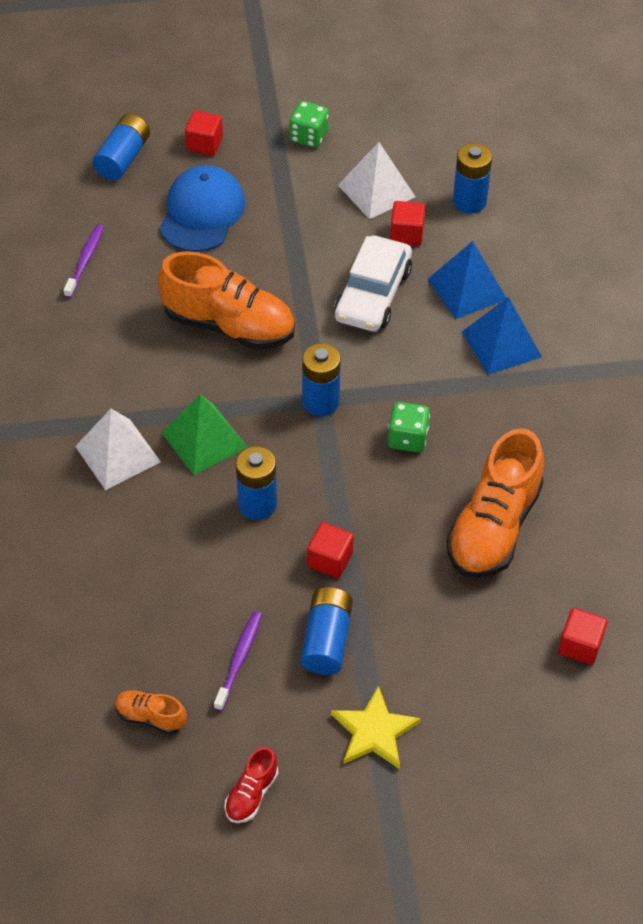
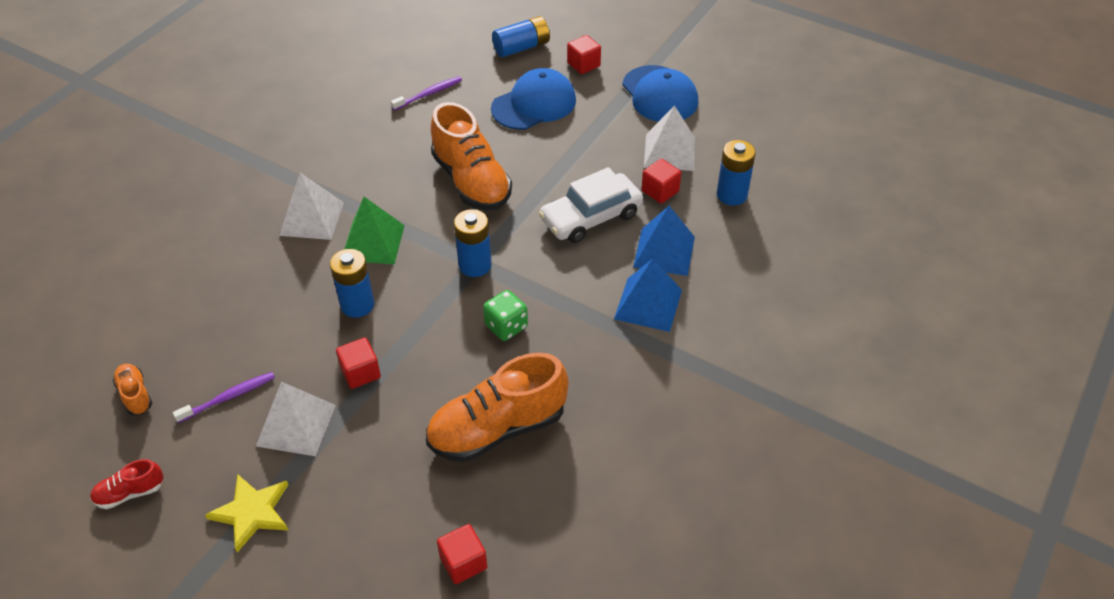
camera: 40 degrees right, 5 degrees down
green dice [289,101,329,148] -> blue cap [622,65,698,122]
blue battery [301,587,353,675] -> white pyramid [256,382,336,456]

